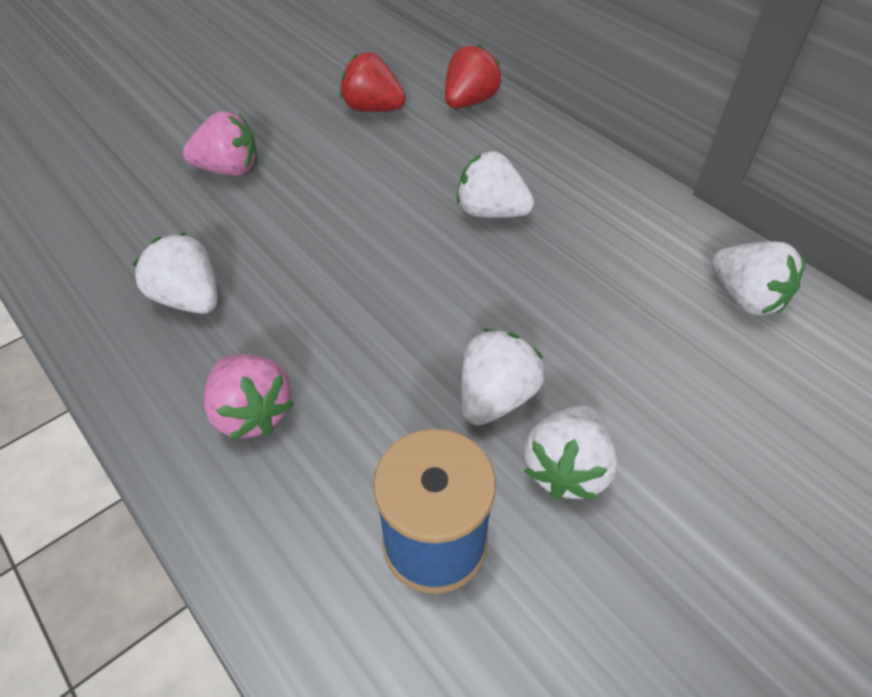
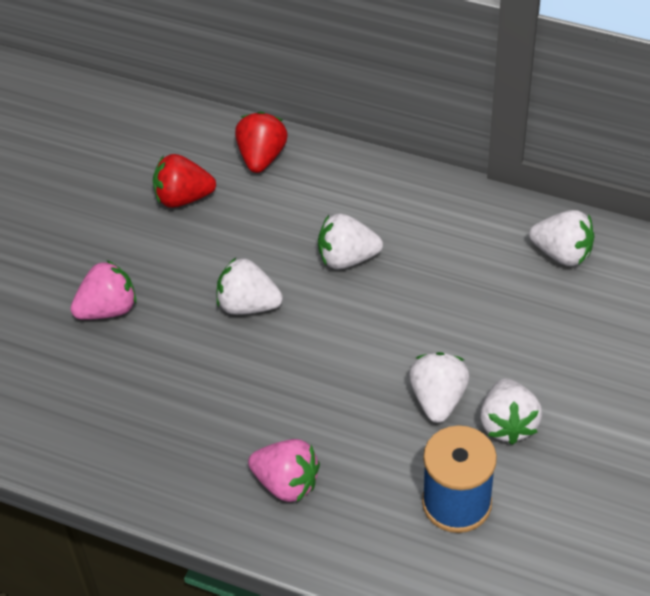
camera: 25 degrees left, 0 degrees up
white strawberry [133,233,218,314] -> white strawberry moved to [216,258,283,315]

